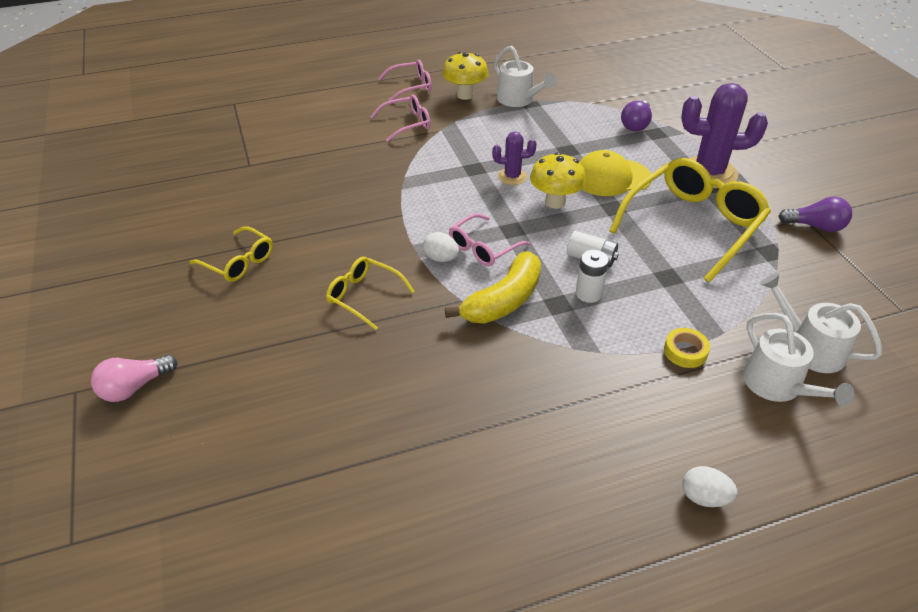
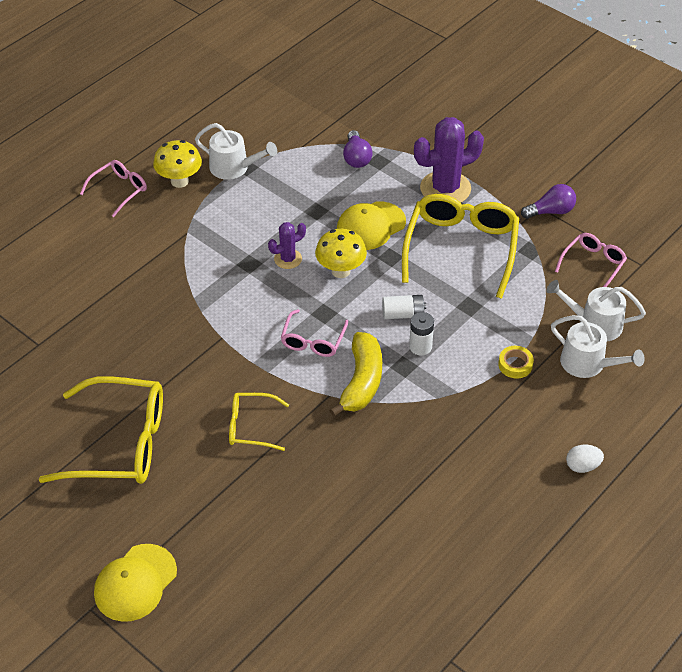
camera: 30 degrees left, 5 degrees up
pink light bulb [91,355,177,402] -> yellow cap [94,544,177,622]
yellow glasses [190,226,273,282] -> yellow glasses [39,376,163,484], size x1.91
pink glasses [370,94,431,142] -> pink glasses moved to [555,233,627,287]
white egg [423,232,459,262] -> none

